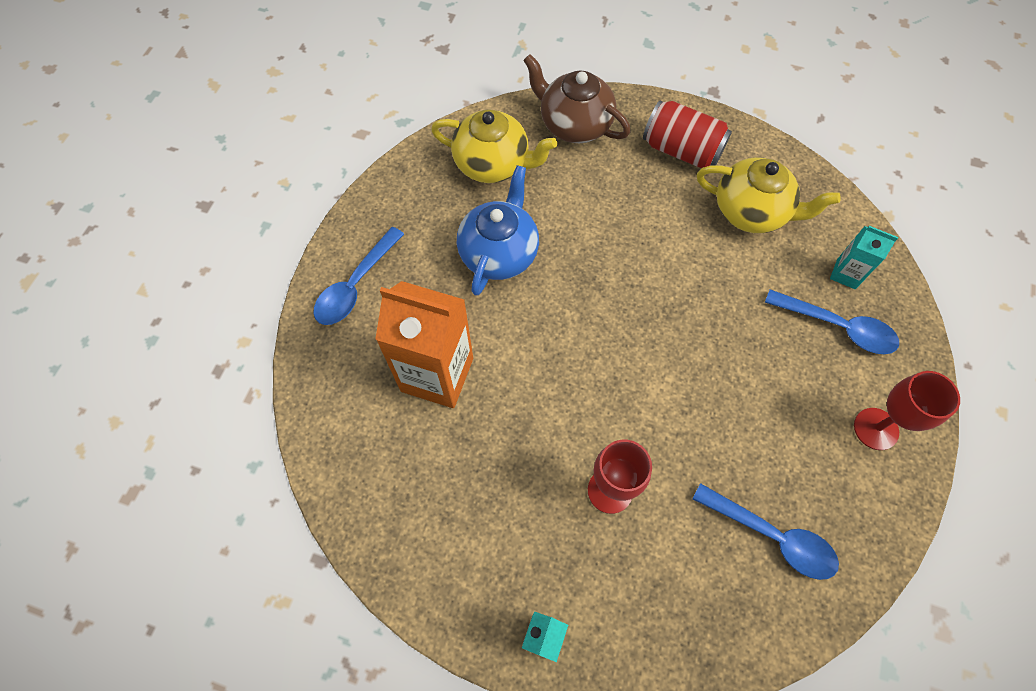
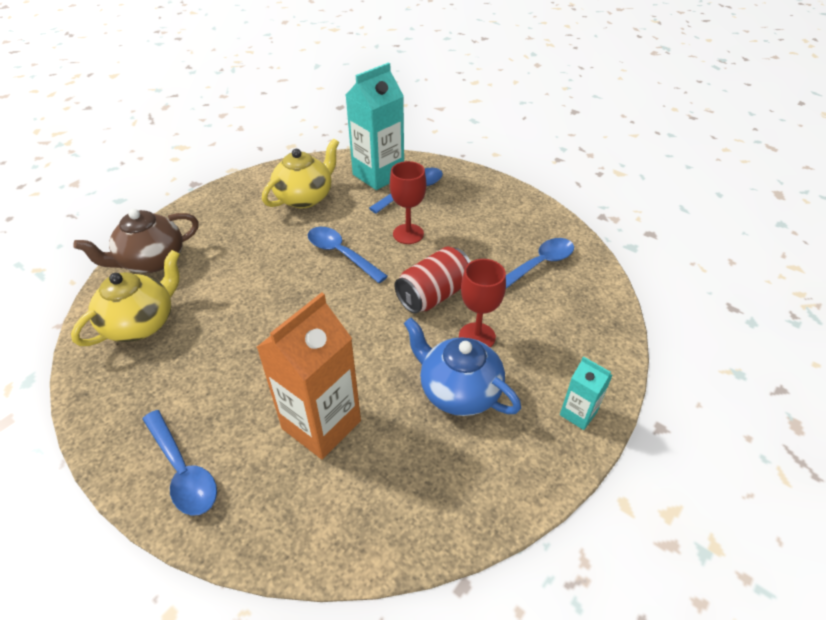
camera: 70 degrees left, 20 degrees down
blue teapot [457,165,539,296] -> blue teapot moved to [404,318,521,416]
red can [643,101,732,168] -> red can moved to [394,246,471,313]
turquoise carton [830,226,898,289] -> turquoise carton [346,62,404,190], size x2.02
red goblet [854,371,960,450] -> red goblet moved to [390,161,426,244]
none -> blue spoon [308,227,388,283]

